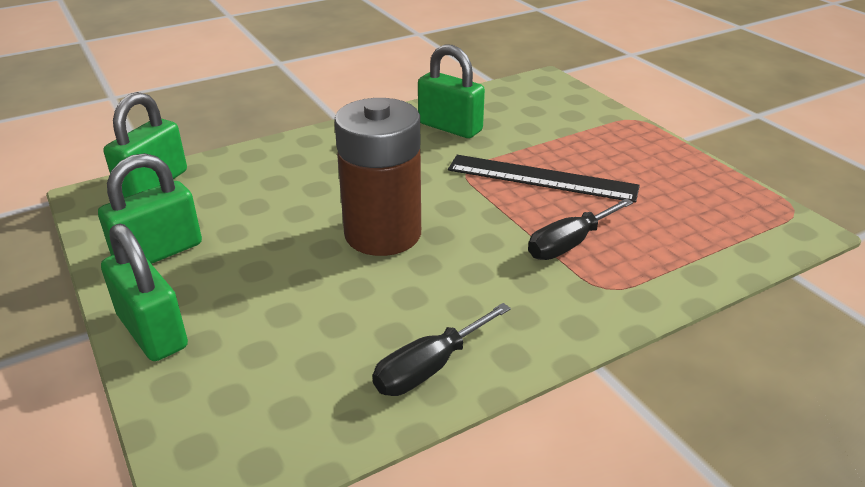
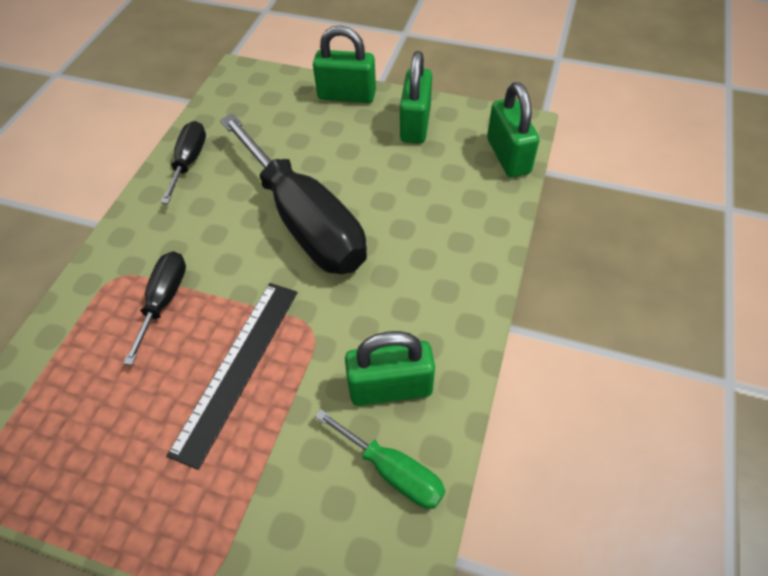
camera: 140 degrees right, 20 degrees up
brown battery [334,98,421,256] -> black screwdriver [220,114,367,274]
black ruler [448,155,640,203] -> black ruler turned 45 degrees counterclockwise [167,283,297,470]
none -> green screwdriver [315,409,445,509]

